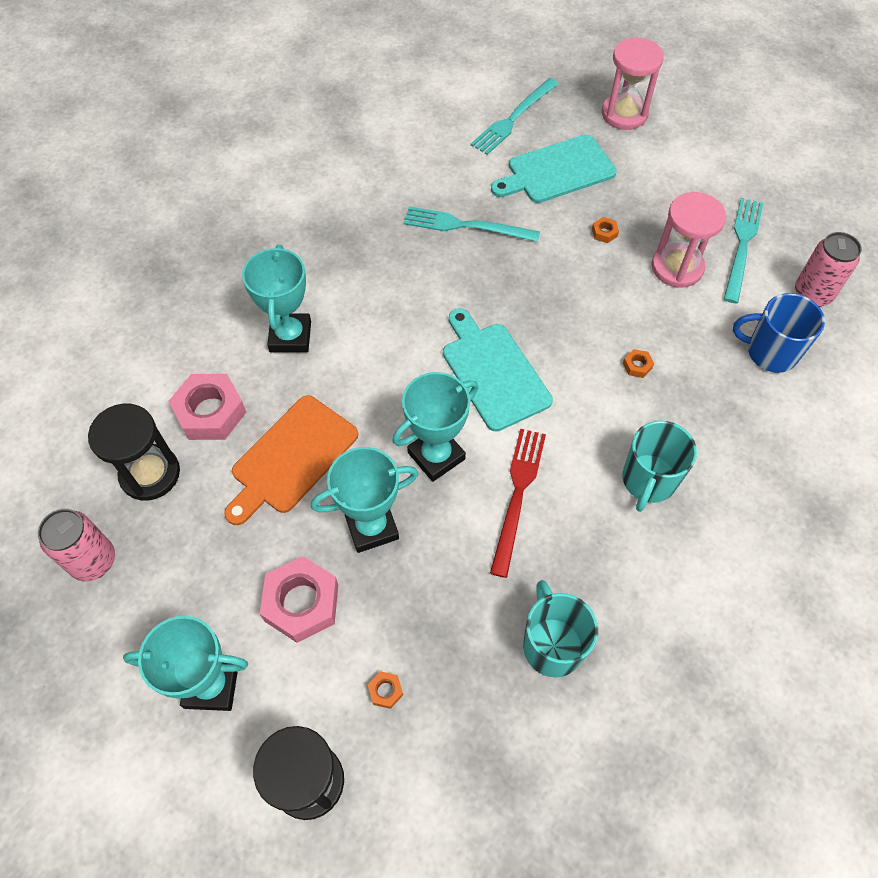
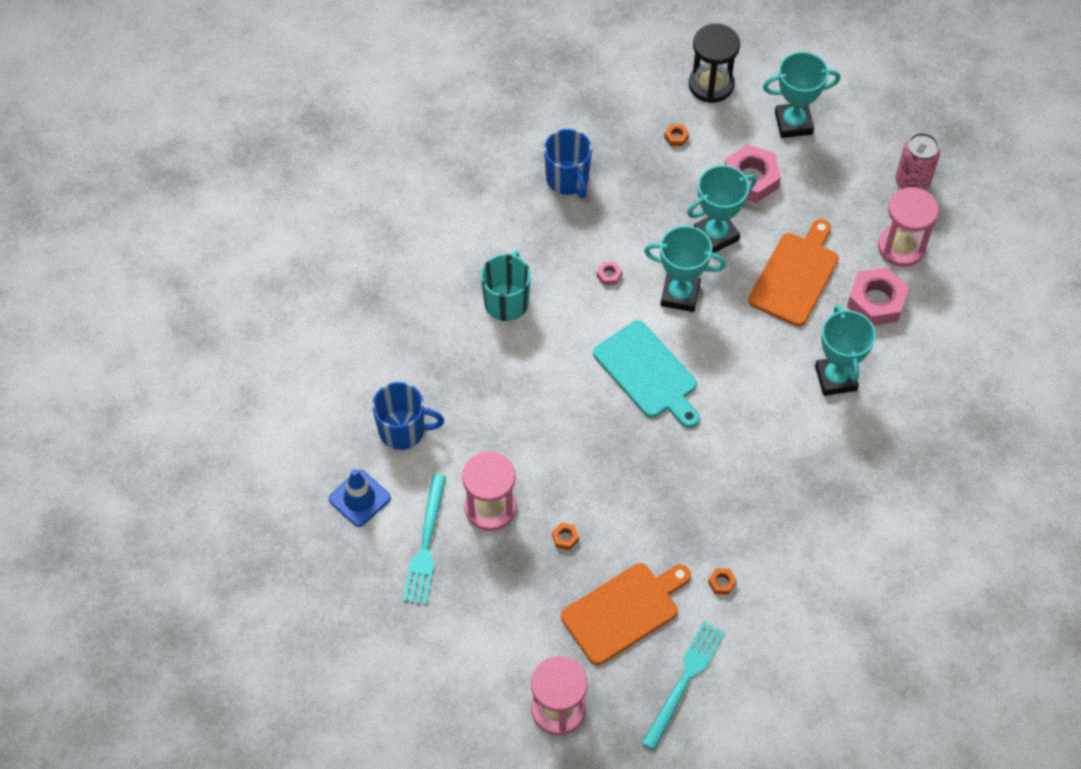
camera: 170 degrees right, 0 degrees up
black hourglass [88,404,180,501] -> pink hourglass [878,187,939,267]
turquoise trophy [392,372,479,482] -> turquoise trophy turned 60 degrees clockwise [644,226,726,312]
turquoise fork [404,206,540,242] -> none
red fork [490,429,546,578] -> pink nut [597,261,622,285]
turquoise cutting board [491,134,617,203] -> orange cutting board [561,563,691,665]
turquoise mug [523,580,598,677] -> blue mug [544,129,592,198]
orange nut [623,349,654,378] -> orange nut moved to [708,568,737,595]
pink can [795,232,862,307] -> blue traffic cone [329,469,391,527]

